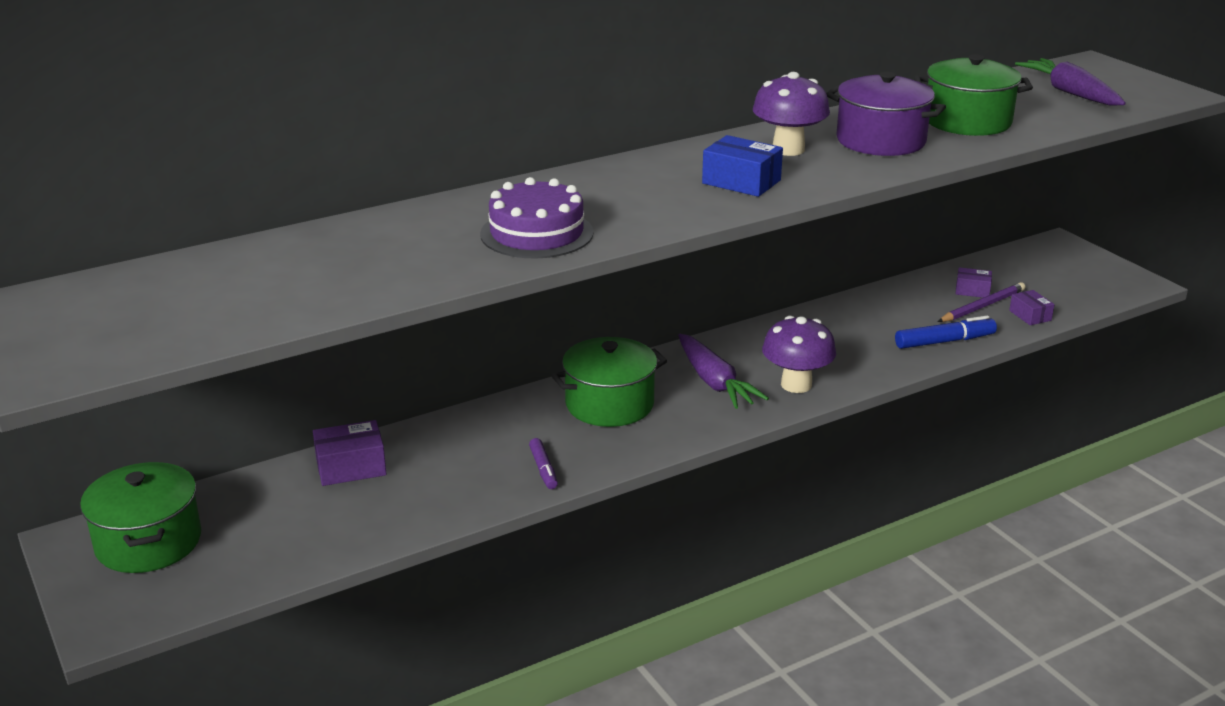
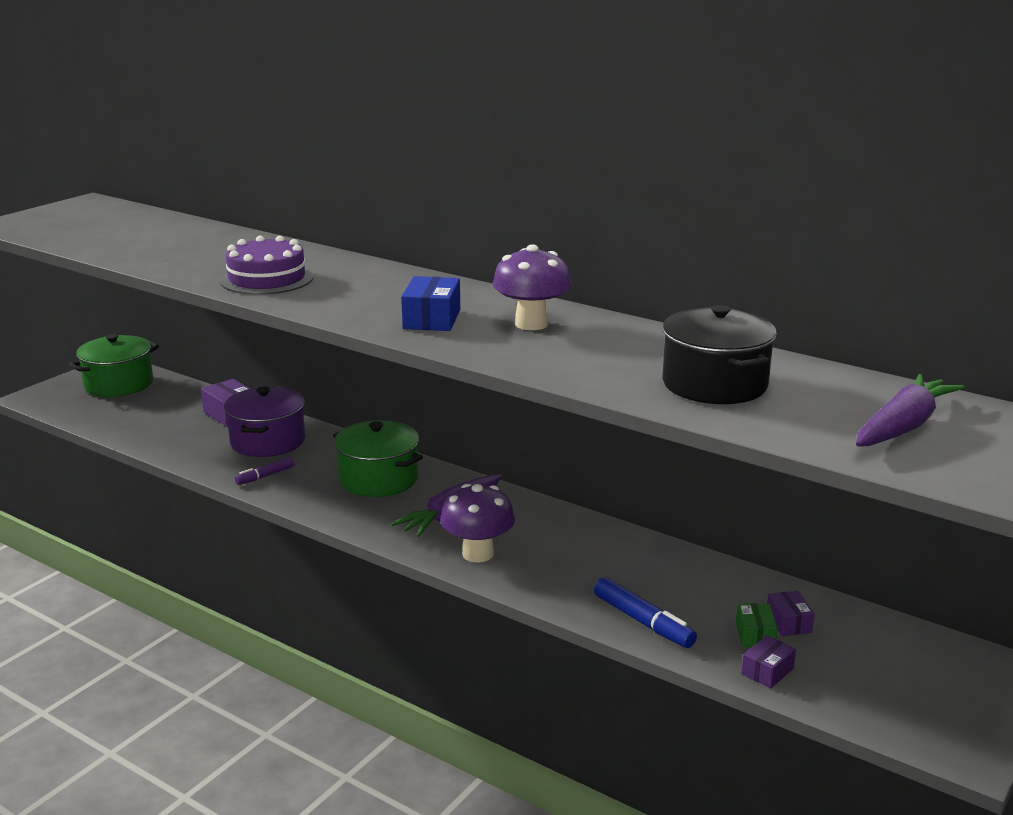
camera: 65 degrees right, 5 degrees down
purple pot [826,72,946,156] -> purple pot moved to [224,386,305,457]
green pot [914,54,1033,136] -> black pot [662,305,777,404]
purple pencil [938,282,1026,322] -> green box [736,603,777,647]

